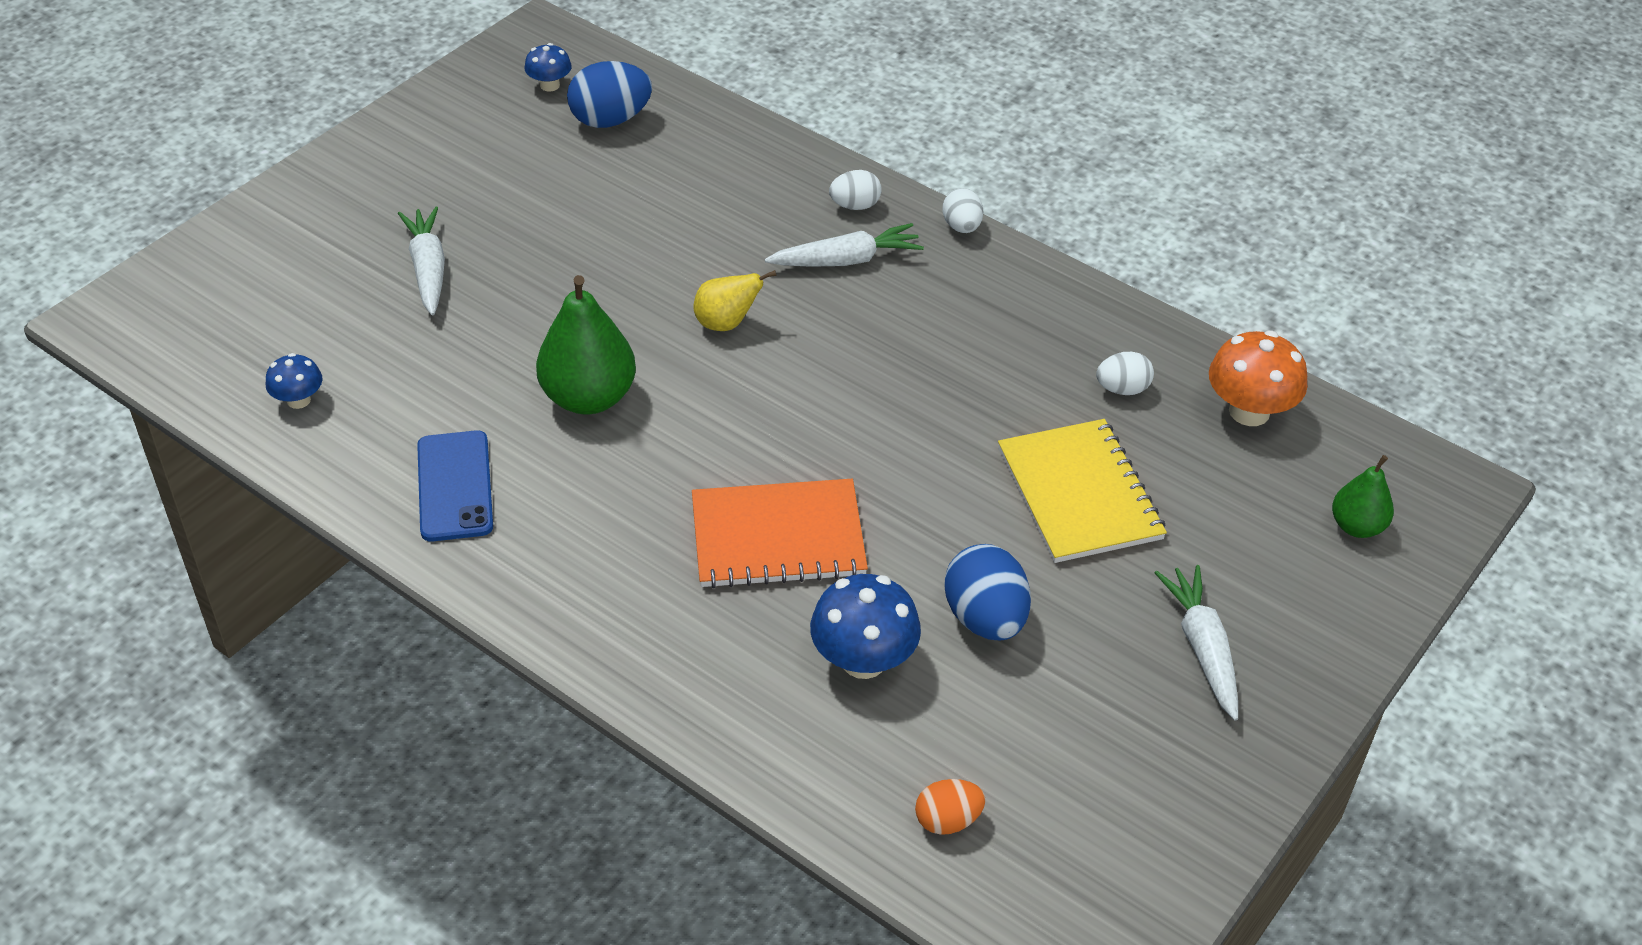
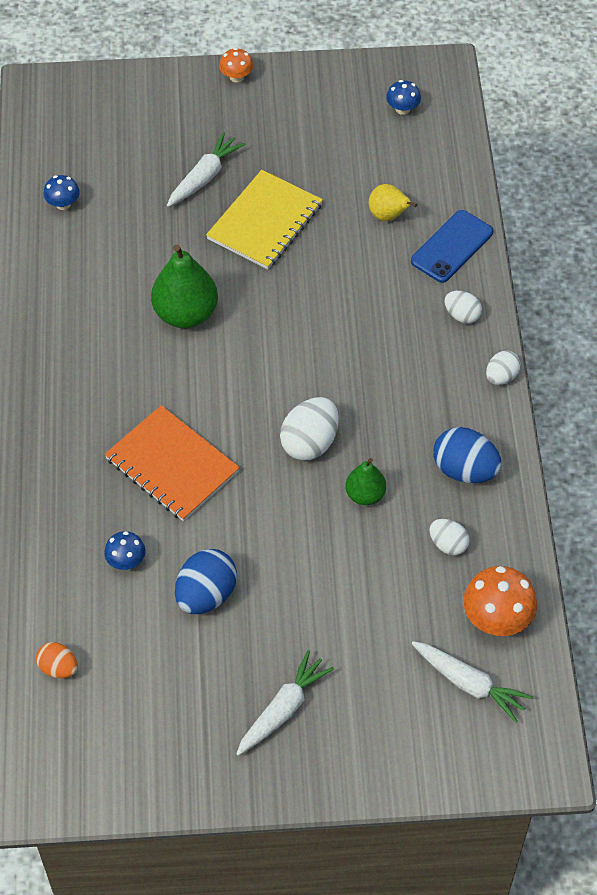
camera: 50 degrees right, 10 degrees up
blue phone [417,430,493,542] -> blue phone moved to [411,210,494,283]
blue egg [567,61,652,128] -> blue egg moved to [433,427,502,483]
yellow pear [694,270,777,331] -> yellow pear moved to [369,184,417,221]
white carrot [765,223,924,267] -> white carrot moved to [411,641,533,723]
blue mushroom [810,574,921,679] -> blue mushroom [104,531,145,570], size x0.57
yellow notebook [998,419,1167,563] -> yellow notebook moved to [206,170,323,269]
green pear [1332,455,1394,538] -> green pear moved to [345,458,386,505]
none -> orange mushroom [219,48,253,82]
none -> white egg [280,397,339,461]

